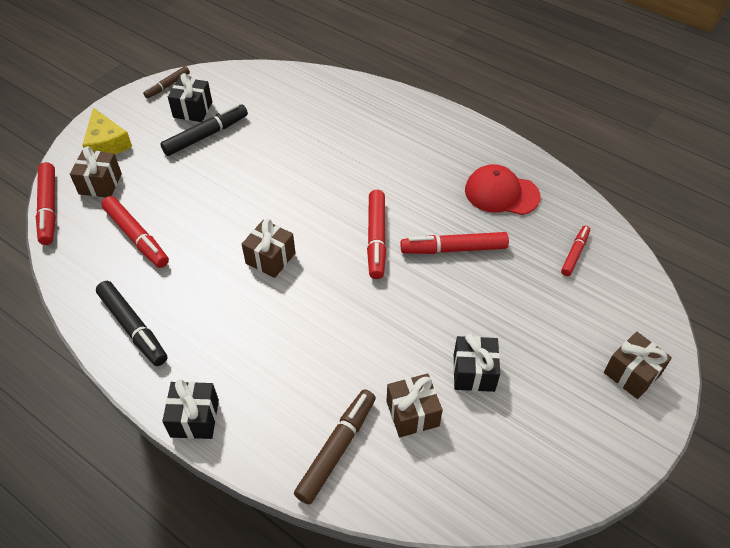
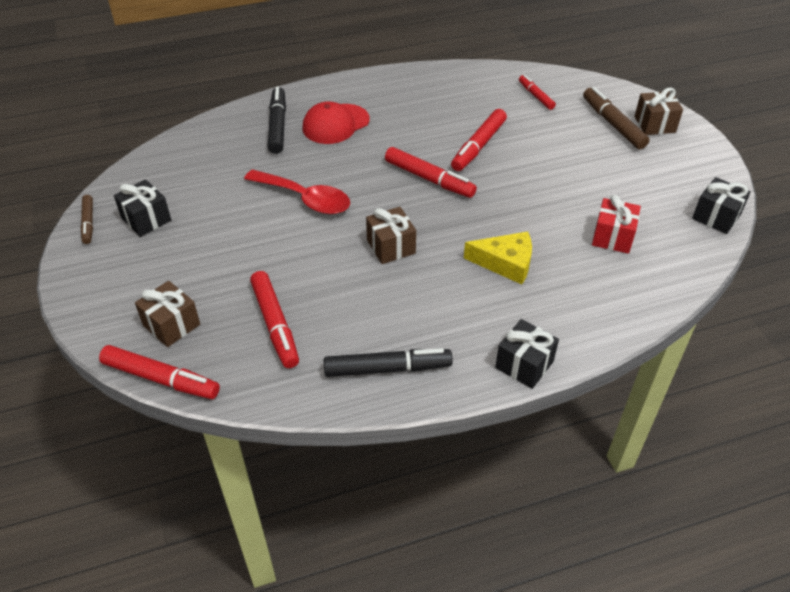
camera: 55 degrees left, 5 degrees down
yellow cheese [82,108,132,154] -> yellow cheese moved to [464,232,532,284]
red marker [102,196,169,268] -> red marker turned 75 degrees clockwise [250,271,299,368]
black marker [160,104,248,156] -> black marker moved to [268,87,286,154]
brown marker [294,389,376,504] -> brown marker moved to [583,87,650,149]
brown gift [387,373,443,437] -> red gift [592,195,641,254]
black gift [453,334,500,392] -> black gift moved to [692,177,751,234]
red cap [465,164,540,215] -> red cap moved to [302,101,370,144]
none -> red spoon [244,169,350,214]

